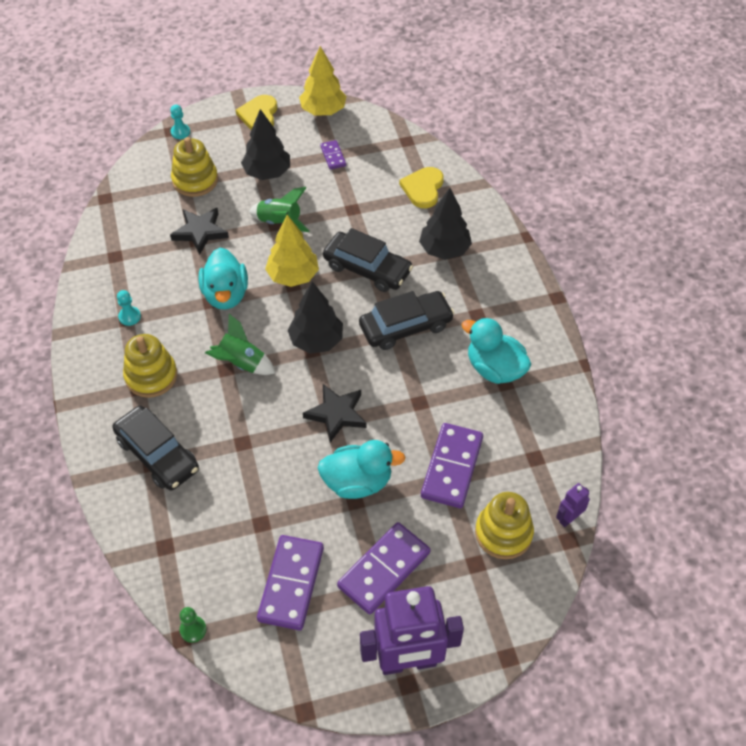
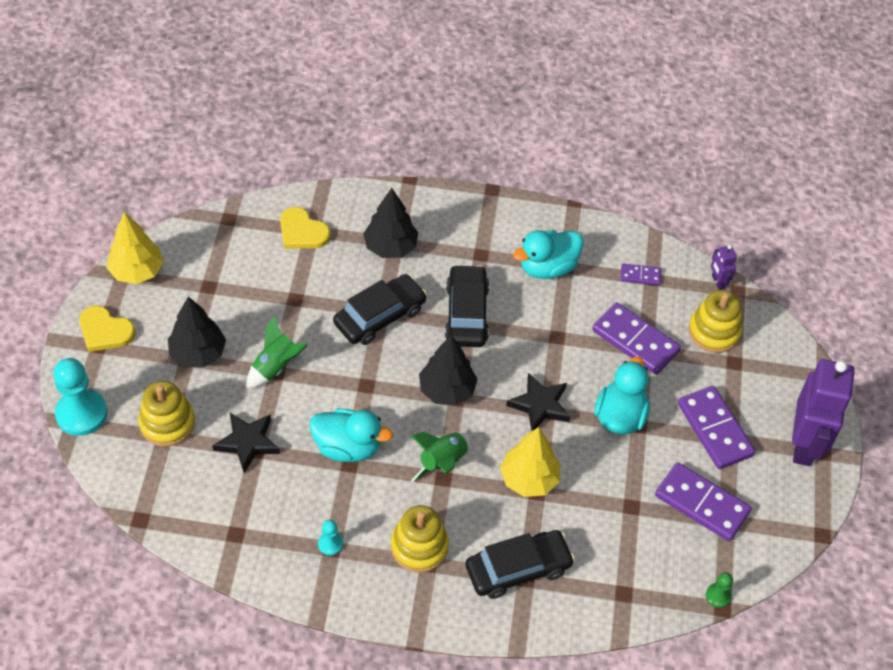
camera: 70 degrees left, 0 degrees up
turquoise pawn [170,105,190,139] -> turquoise pawn [53,358,107,436], size x2.11
yellow tree [265,215,319,287] -> yellow tree moved to [500,427,560,497]
purple domino [320,140,346,170] -> purple domino moved to [620,263,661,285]

